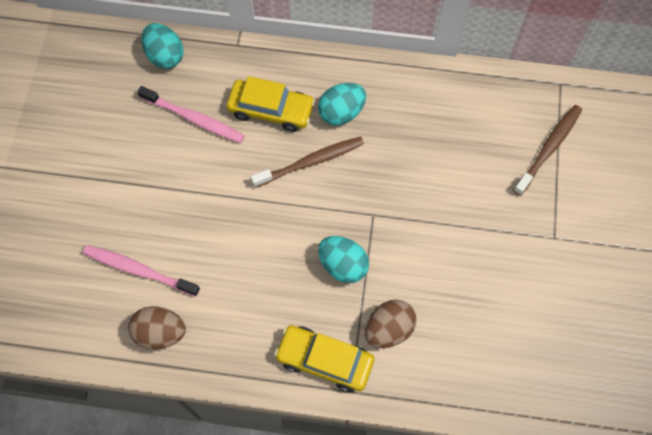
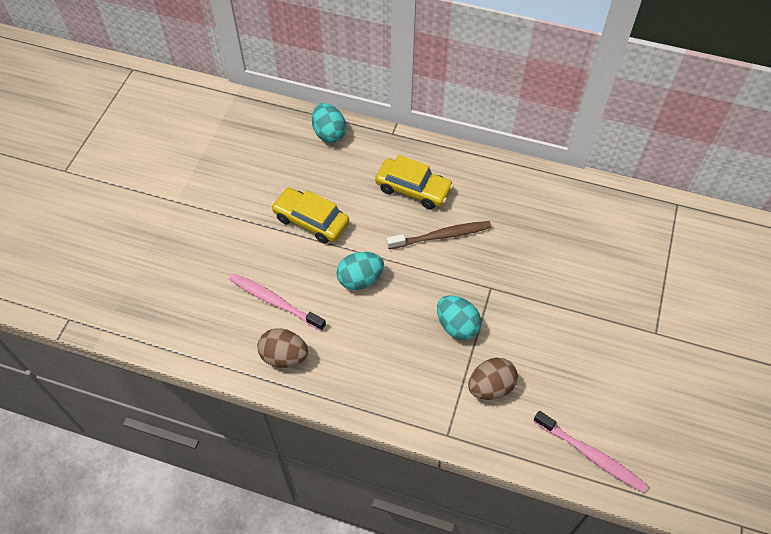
camera: 10 degrees right, 10 degrees down
pink toothbrush [137,86,245,143] -> pink toothbrush moved to [533,411,648,493]
yellow car [274,325,374,392] -> yellow car moved to [271,188,349,244]
turquoise egg [318,83,366,125] -> turquoise egg moved to [337,252,384,290]
brown toothbrush [513,105,582,196] -> none

